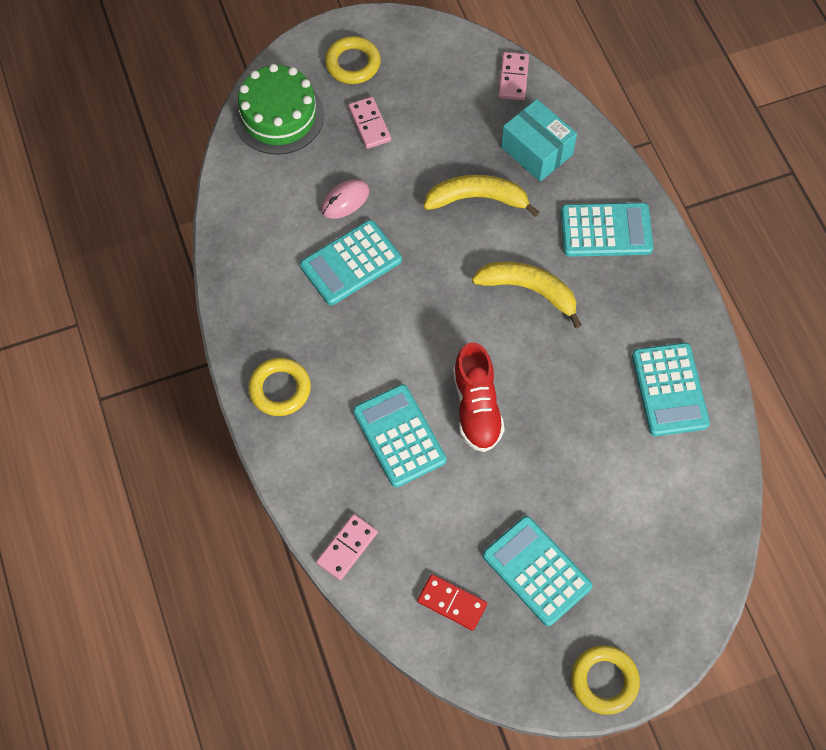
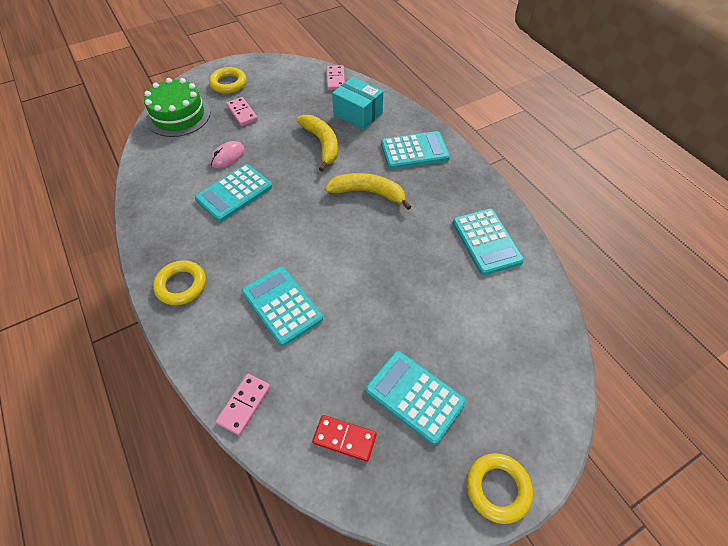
camera: 10 degrees left, 10 degrees down
yellow banana [424,175,539,217] -> yellow banana turned 75 degrees clockwise [296,115,338,172]
red shoe [453,342,505,452] -> none

